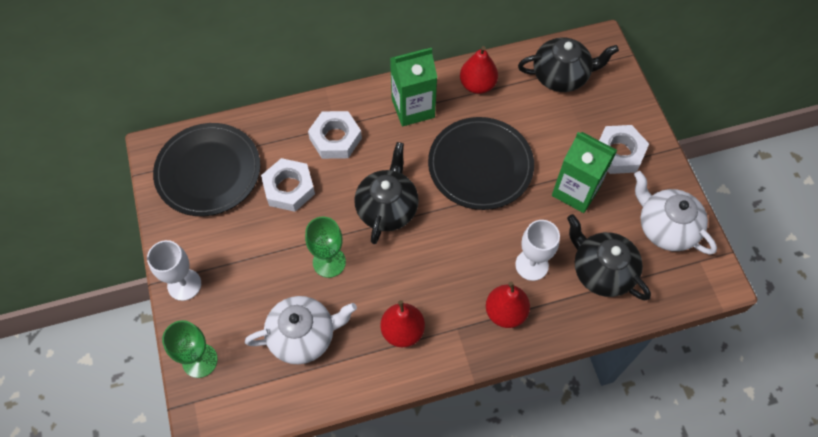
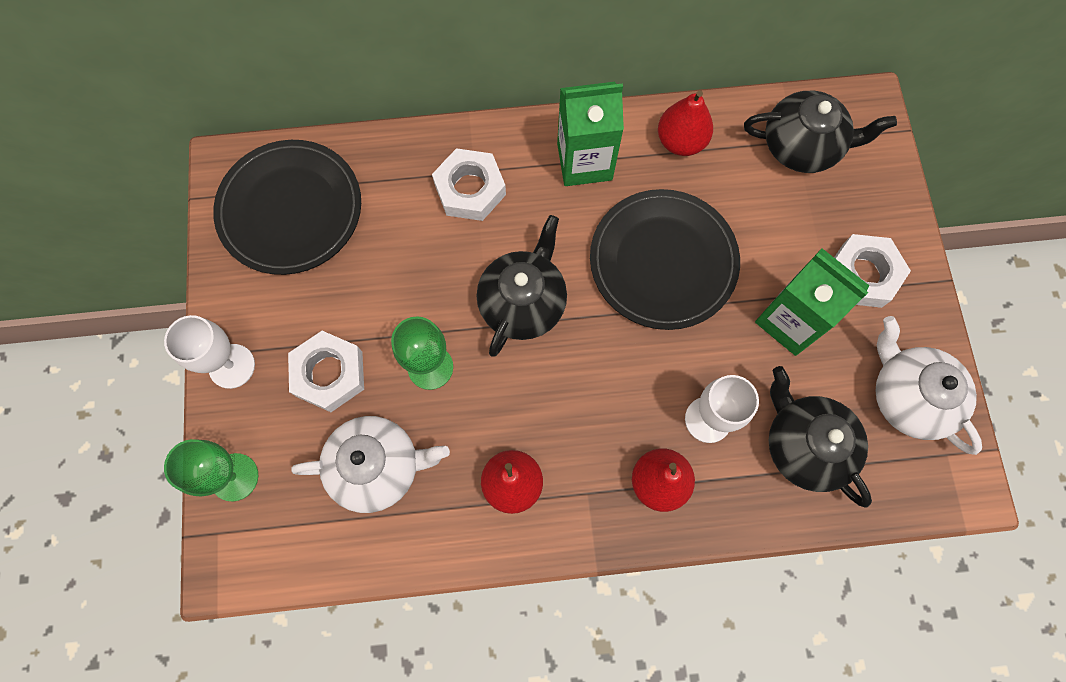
camera: 10 degrees right, 10 degrees up
white nut [261,158,315,212] -> white nut moved to [288,331,364,412]

